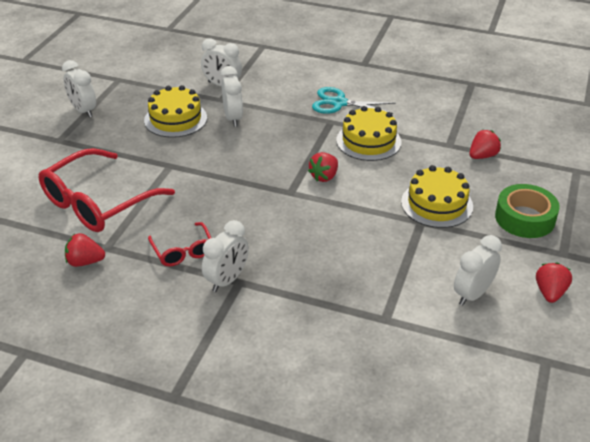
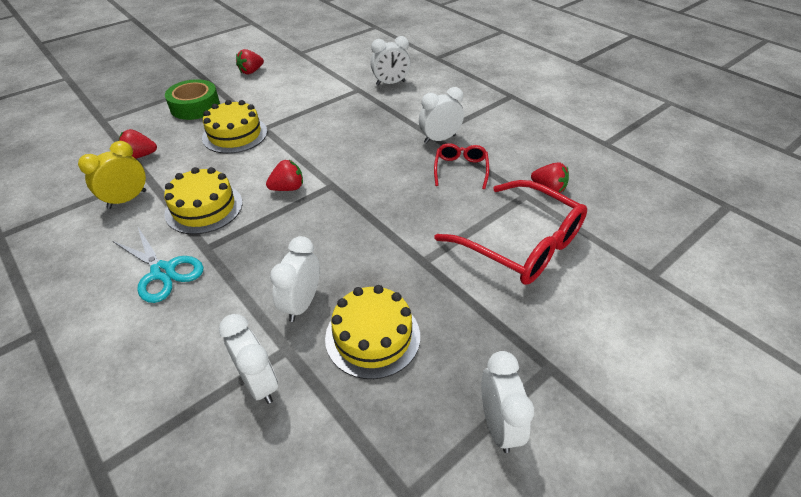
camera: 150 degrees left, 5 degrees up
red glasses [39,148,175,232] -> red glasses turned 60 degrees clockwise [435,180,587,285]
white clock [454,235,502,306] -> white clock moved to [371,36,410,85]
none -> yellow clock [78,141,146,209]

